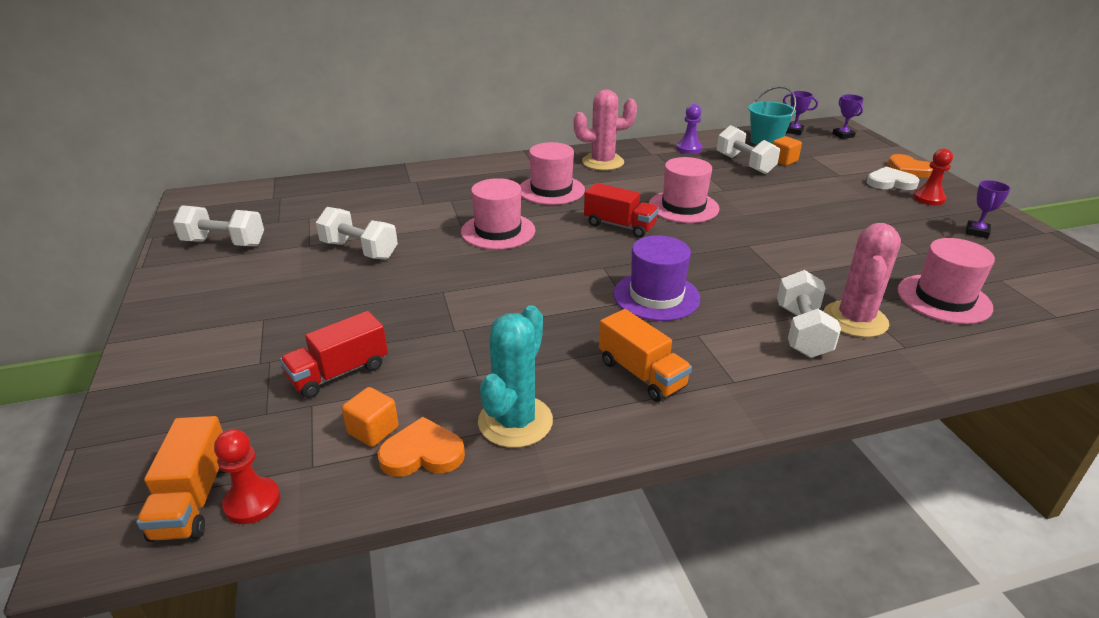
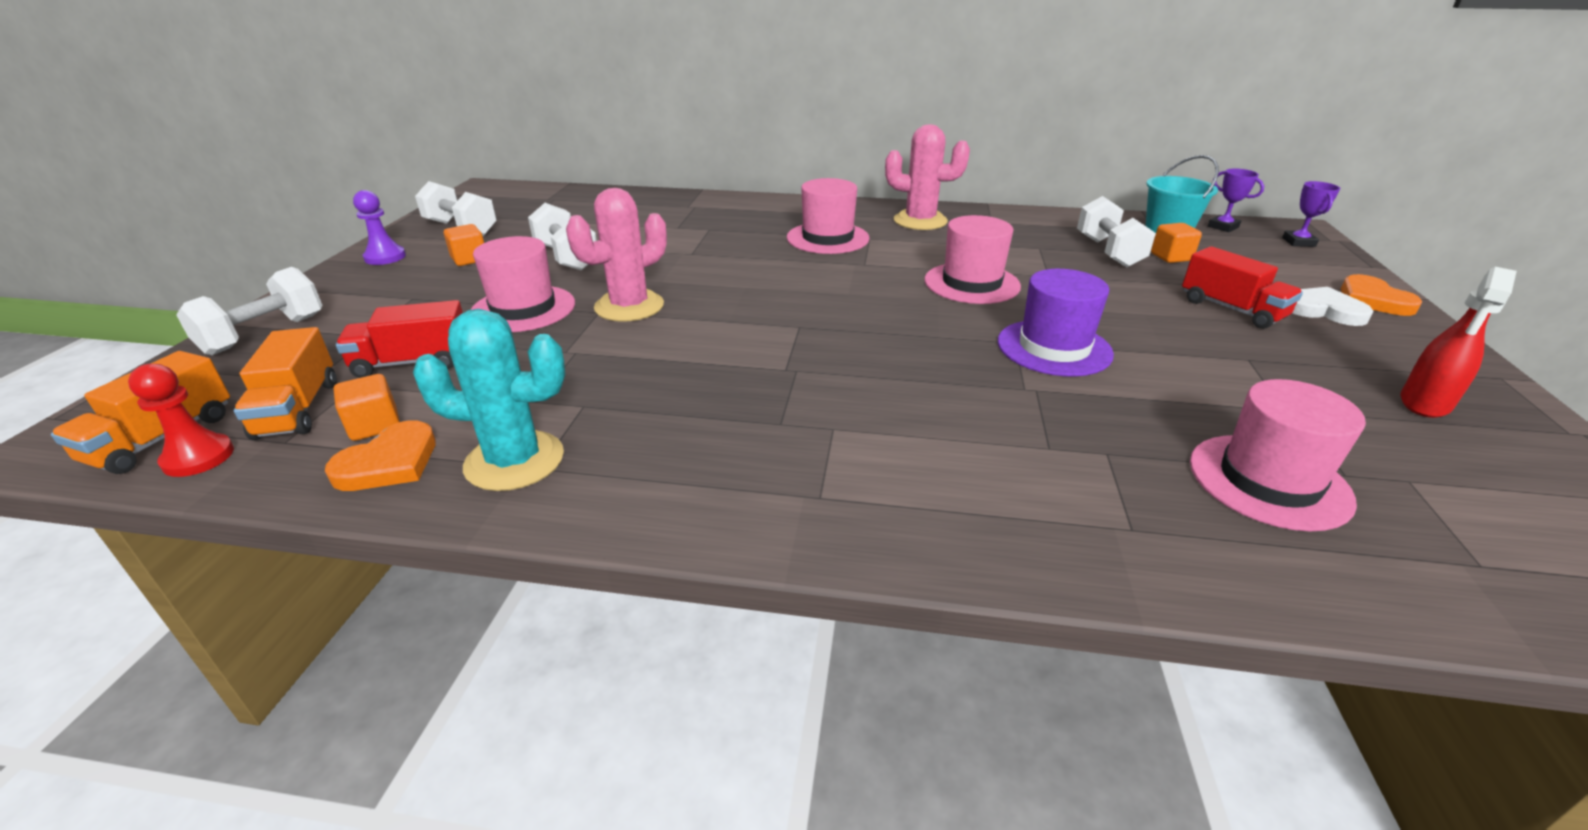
camera: 25 degrees right, 0 degrees up
orange heart [377,417,465,477] -> orange heart turned 105 degrees clockwise [325,420,436,491]
pink hat [461,178,535,250] -> pink hat moved to [471,236,575,332]
turquoise cactus [478,305,553,448] -> turquoise cactus turned 45 degrees clockwise [413,309,566,491]
red truck [584,183,659,238] -> red truck moved to [1182,246,1303,329]
orange truck [599,309,692,402] -> orange truck moved to [234,327,337,440]
purple hat [613,236,700,321] -> purple hat moved to [998,269,1114,377]
purple pawn [676,104,702,154] -> purple pawn moved to [353,190,406,265]
white dumbbell [777,270,841,358] -> white dumbbell moved to [176,267,322,355]
pink cactus [823,223,901,337] -> pink cactus moved to [566,188,667,322]
red pawn [913,148,953,205] -> none
purple trophy [966,180,1011,238] -> red spray bottle [1401,267,1517,418]
none -> orange cube [444,224,484,266]

